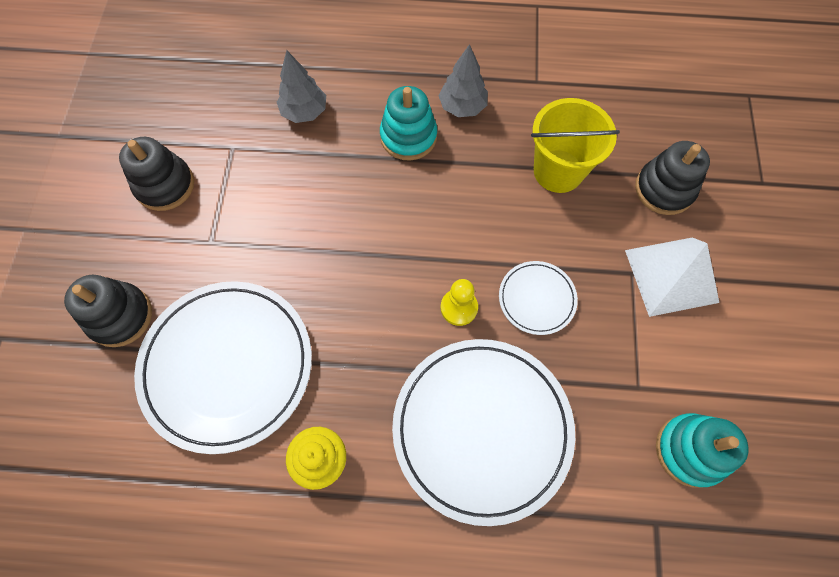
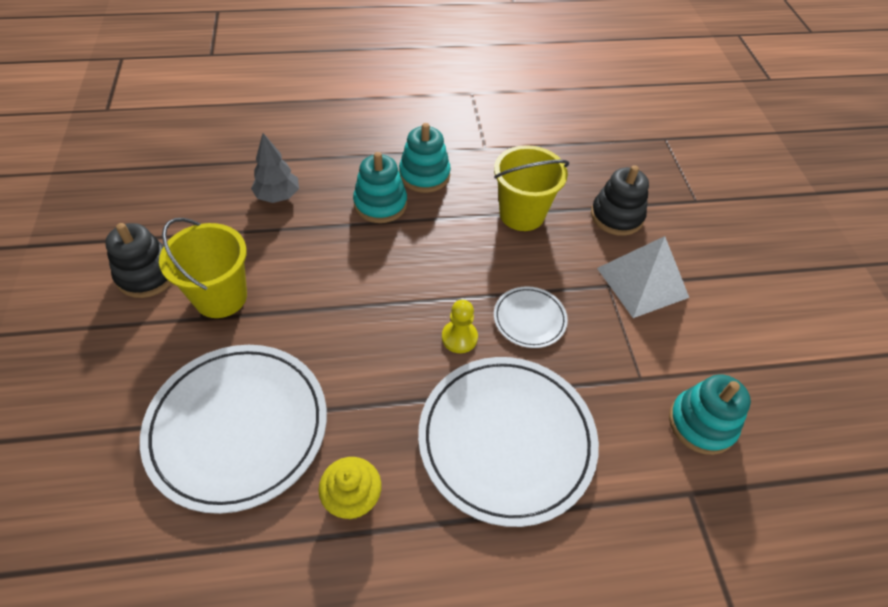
camera: 15 degrees left, 15 degrees down
black stacking toy [64,275,152,347] -> none
grey tree [438,44,488,117] -> turquoise stacking toy [399,123,451,193]
none -> yellow bucket [159,218,247,318]

